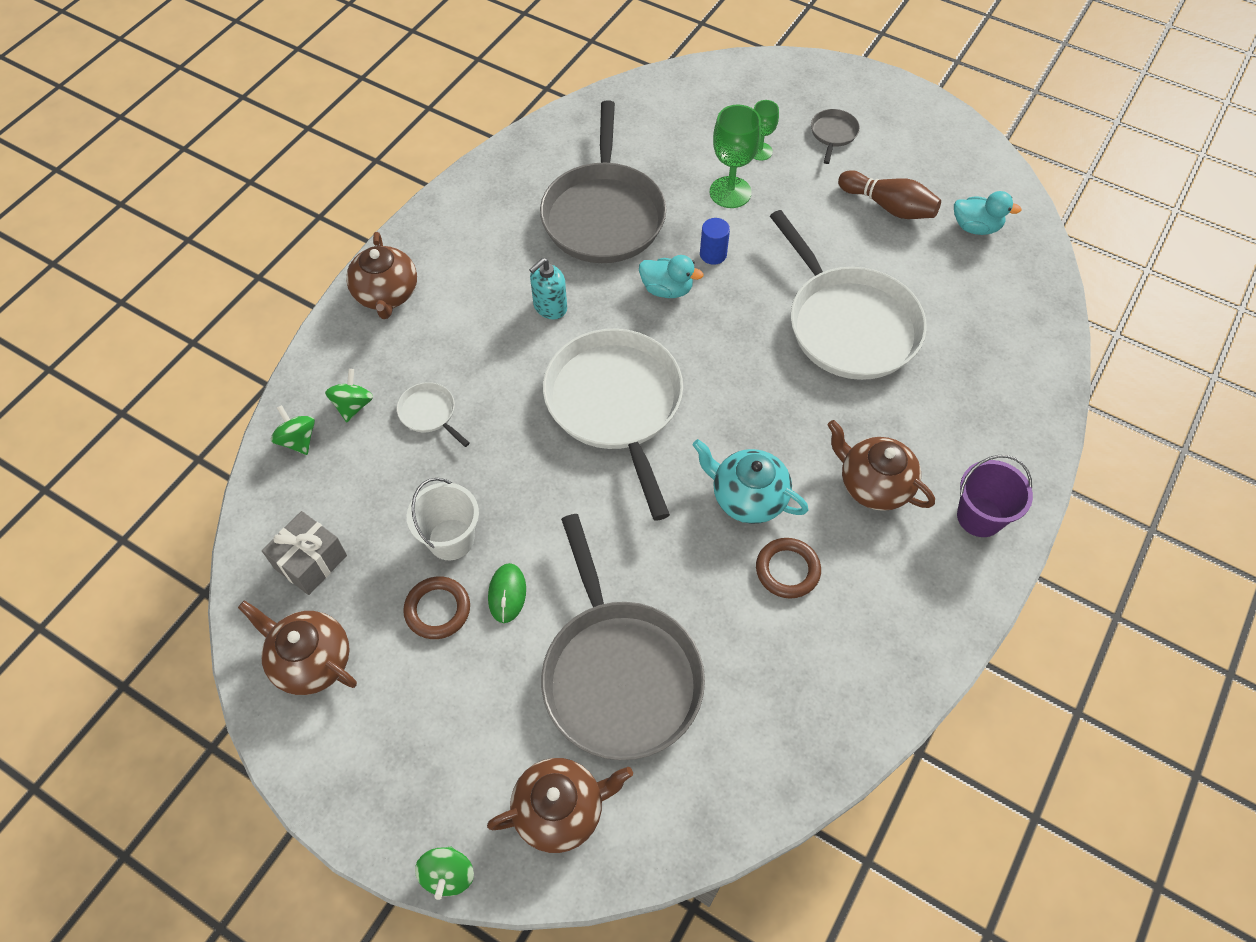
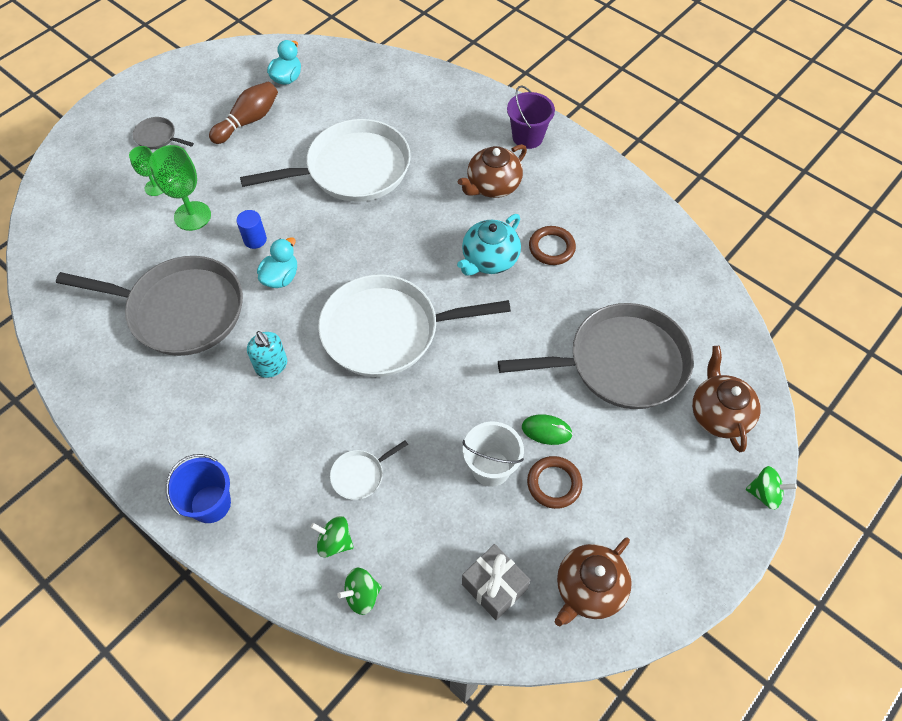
camera: 80 degrees left, 0 degrees up
brown teapot [346,232,417,319] -> blue bucket [166,454,231,523]

